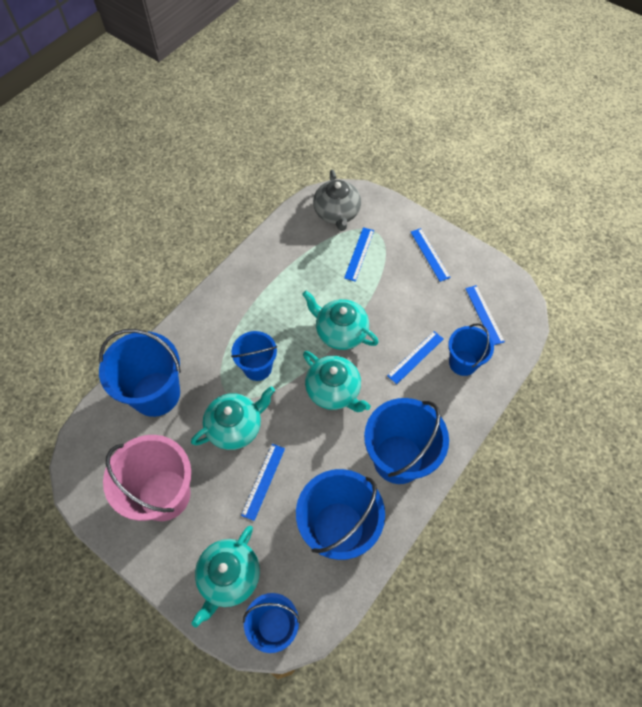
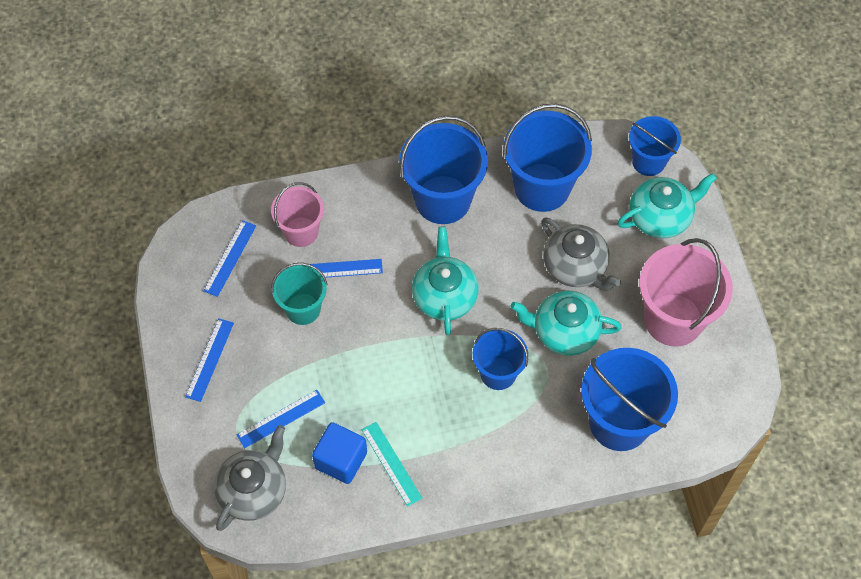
camera: 140 degrees left, 0 degrees up
blue ruler [241,444,285,521] -> grey teapot [541,217,621,291]
turquoise teapot [302,291,379,350] -> none
blue bucket [448,323,494,376] -> pink bucket [271,182,324,247]
none -> turquoise bucket [271,263,327,325]
none -> blue cube [312,422,367,484]
none -> turquoise ruler [362,422,422,507]

